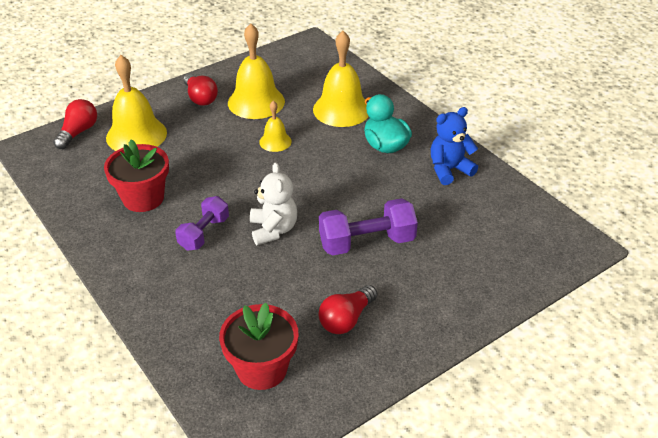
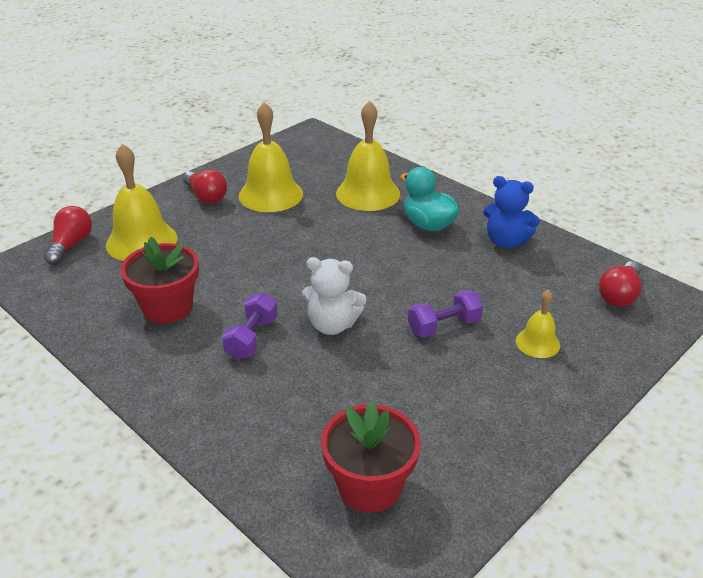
camera: 10 degrees left, 5 degrees down
white teddy bear [250,162,297,245] -> white teddy bear turned 120 degrees clockwise [302,257,367,335]
yellow bell [259,101,292,152] -> yellow bell moved to [516,290,560,358]
red light bulb [318,285,378,334] -> red light bulb moved to [599,261,641,306]
purple dumbbell [319,198,418,256] -> purple dumbbell [408,290,483,338], size x0.66
blue teddy bear [431,107,478,185] -> blue teddy bear turned 120 degrees counterclockwise [483,176,540,248]

